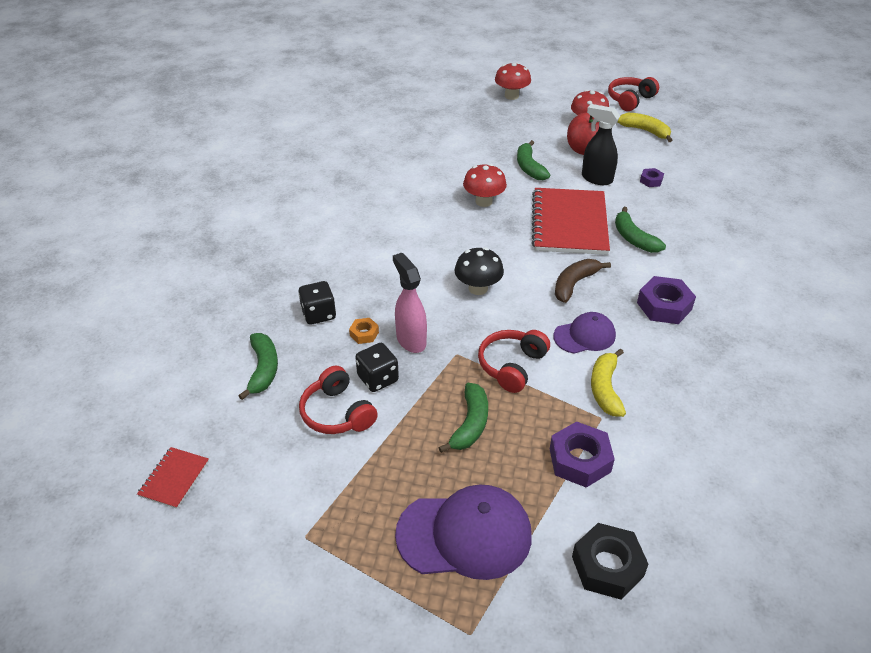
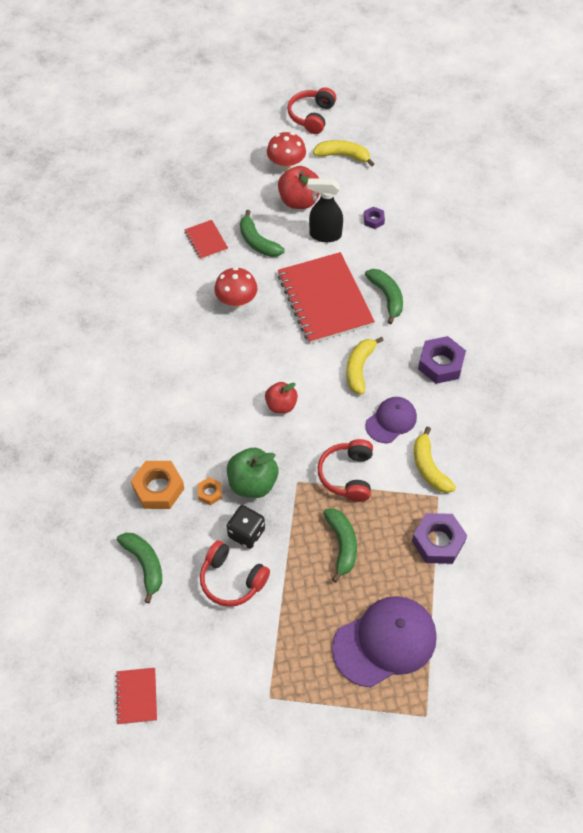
camera: 25 degrees left, 15 degrees up
black dice [298,281,336,325] -> orange nut [131,461,184,509]
pink spray bottle [393,253,427,353] -> green apple [227,448,278,498]
black mushroom [455,247,504,295] -> red apple [265,382,298,413]
red mushroom [495,62,531,100] -> none
brown banana [555,259,611,303] -> yellow banana [346,337,384,395]
black nut [572,523,648,600] -> none
green banana [615,207,666,253] -> green banana turned 150 degrees counterclockwise [365,269,403,324]
none -> red notebook [184,220,228,260]

